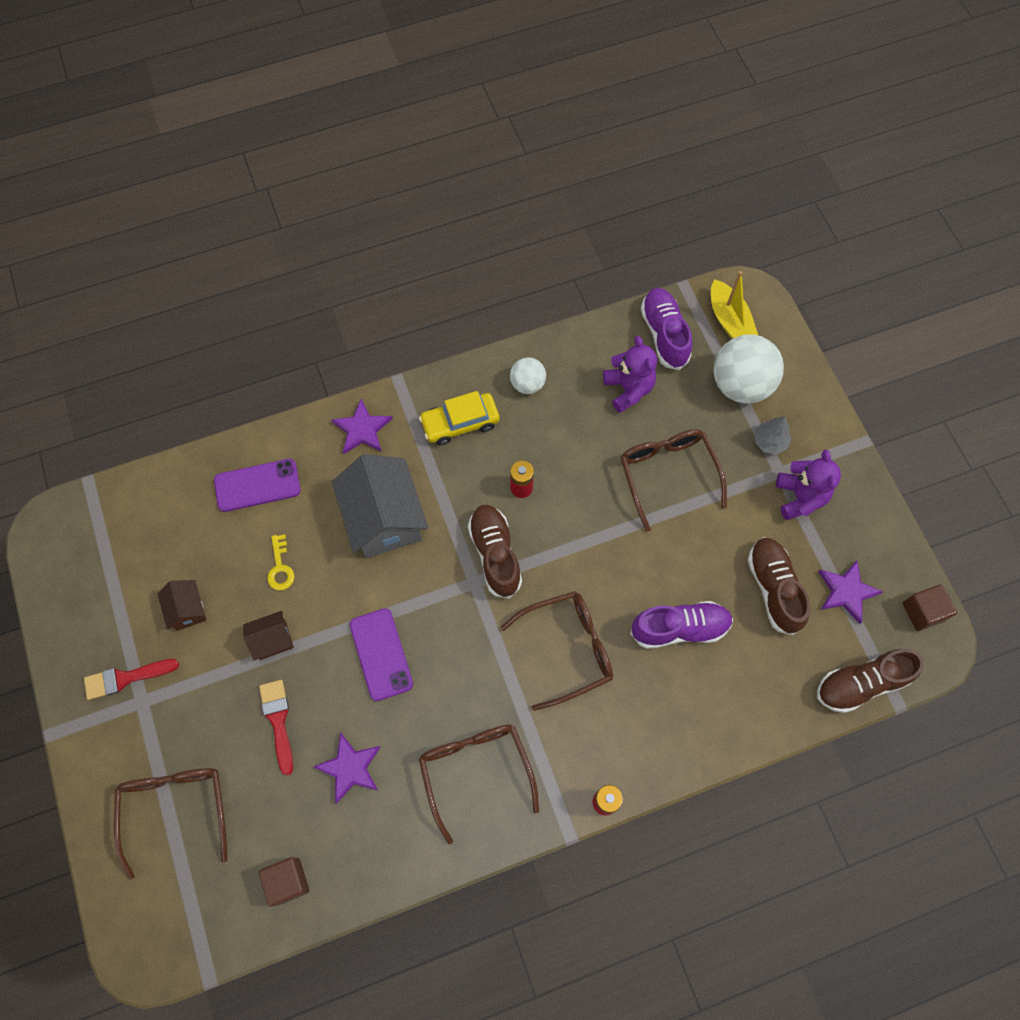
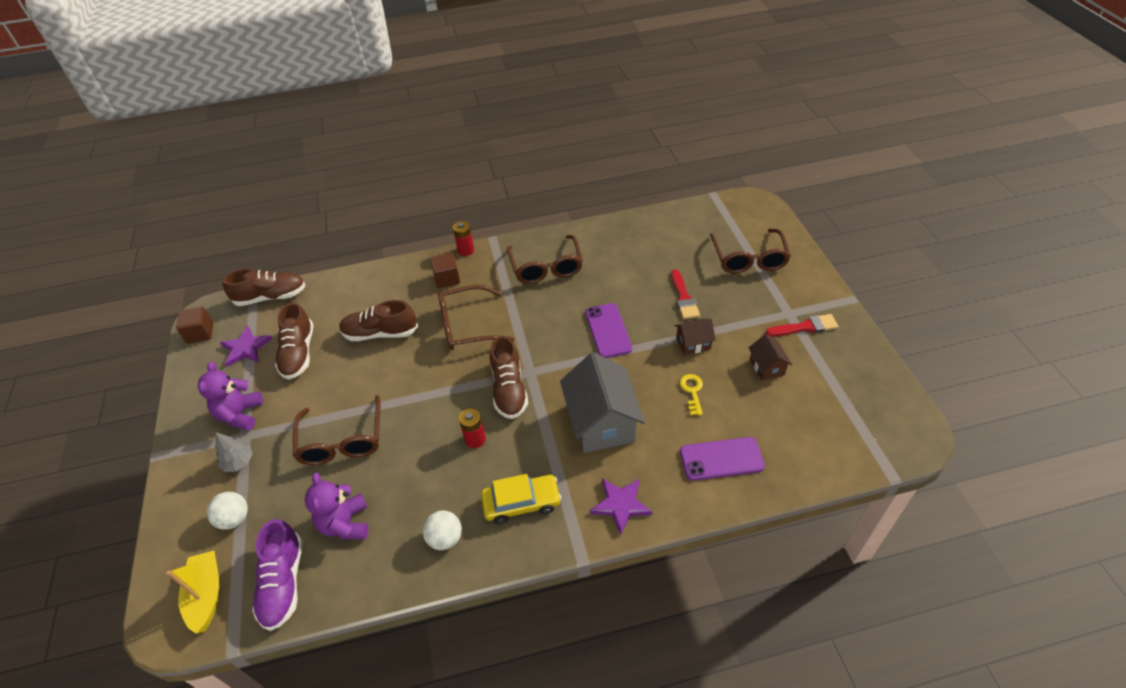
camera: 170 degrees left, 20 degrees down
brown cube [259,857,309,906] -> brown cube moved to [430,253,460,288]
purple star [314,732,381,804] -> none
purple shoe [630,601,733,649] -> brown shoe [339,300,418,341]
white ball [714,335,784,403] -> white ball [207,492,248,530], size x0.54

